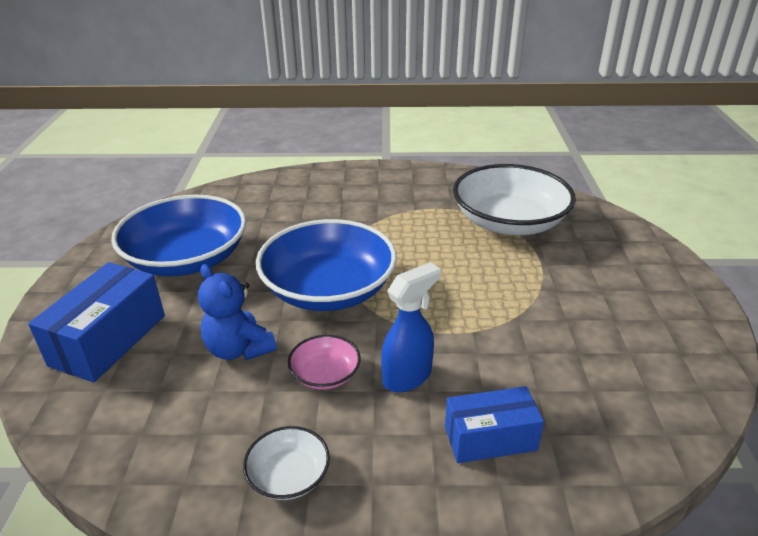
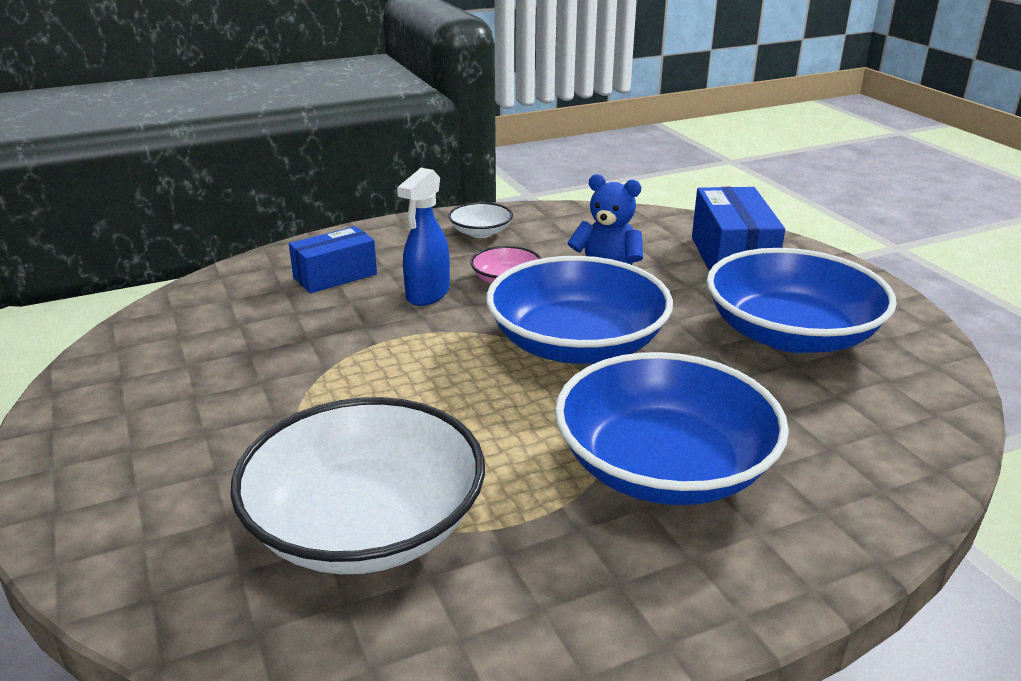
camera: 155 degrees right, 5 degrees down
none -> blue bowl [555,352,789,505]

